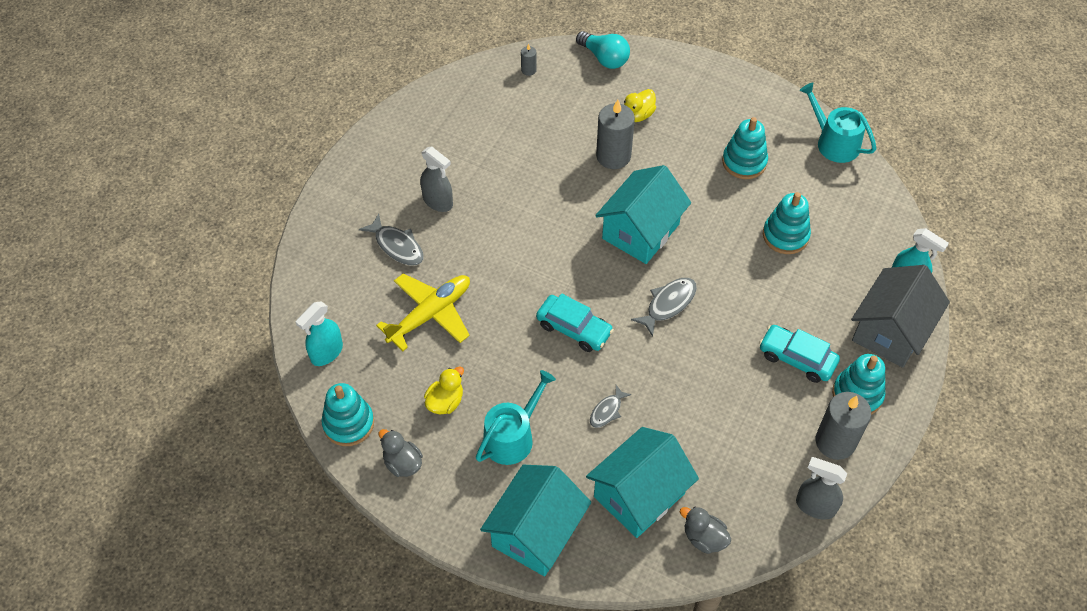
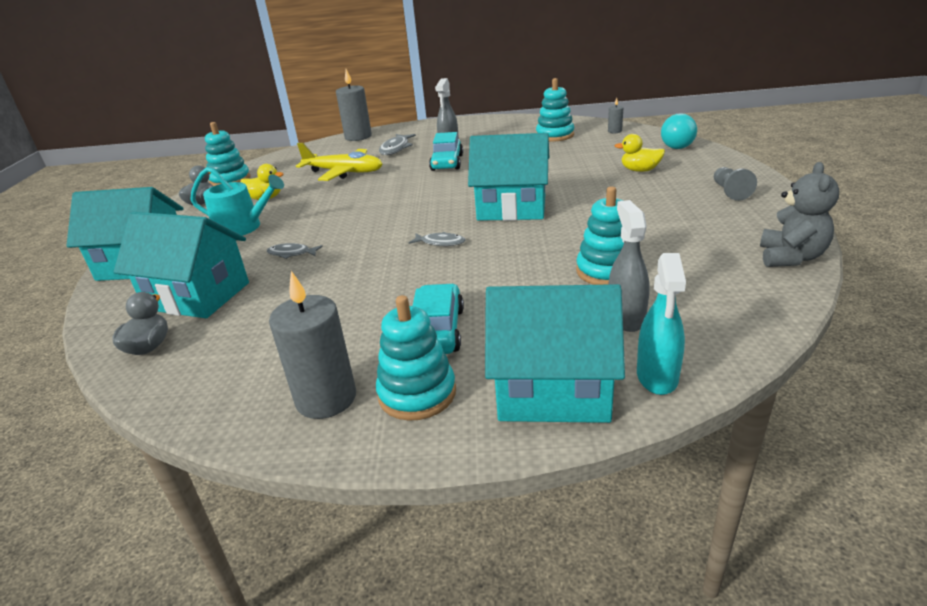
camera: 65 degrees right, 25 degrees down
turquoise spray bottle [296,301,343,366] -> none
turquoise car [536,293,614,352] -> turquoise car moved to [429,132,463,171]
grey candle [596,100,635,169] -> grey candle moved to [336,69,372,141]
grey fish [631,278,697,337] -> grey fish [409,232,465,246], size x0.64
turquoise stacking toy [722,117,768,179] -> turquoise stacking toy moved to [536,78,574,142]
grey spray bottle [796,457,847,520] -> grey spray bottle moved to [608,200,650,332]
turquoise watering can [799,82,876,163] -> grey teddy bear [760,162,839,267]
grey house [851,265,950,368] -> turquoise house [485,284,625,423]
none -> grey pawn [714,167,757,201]

